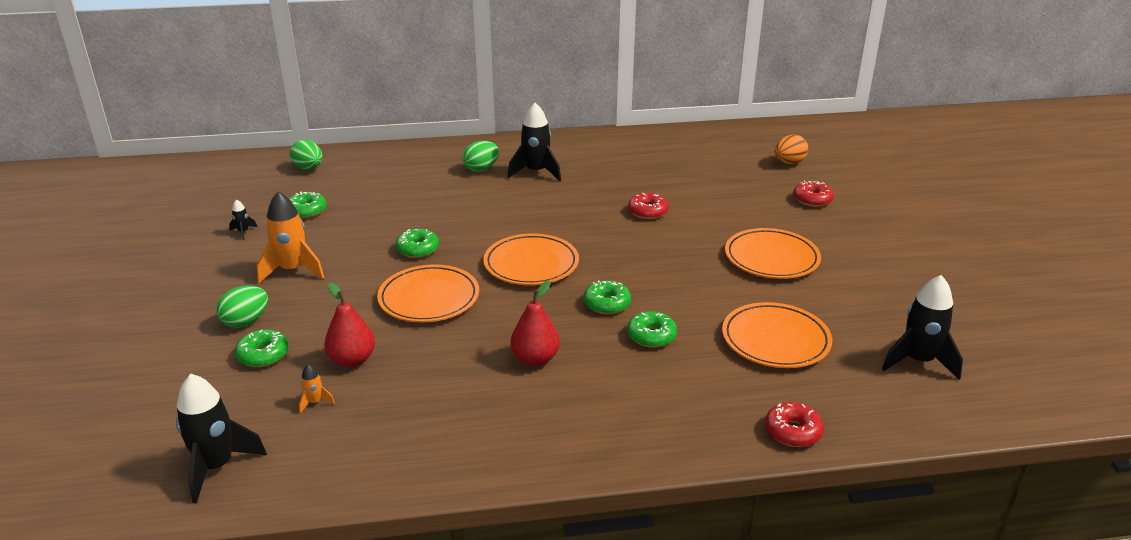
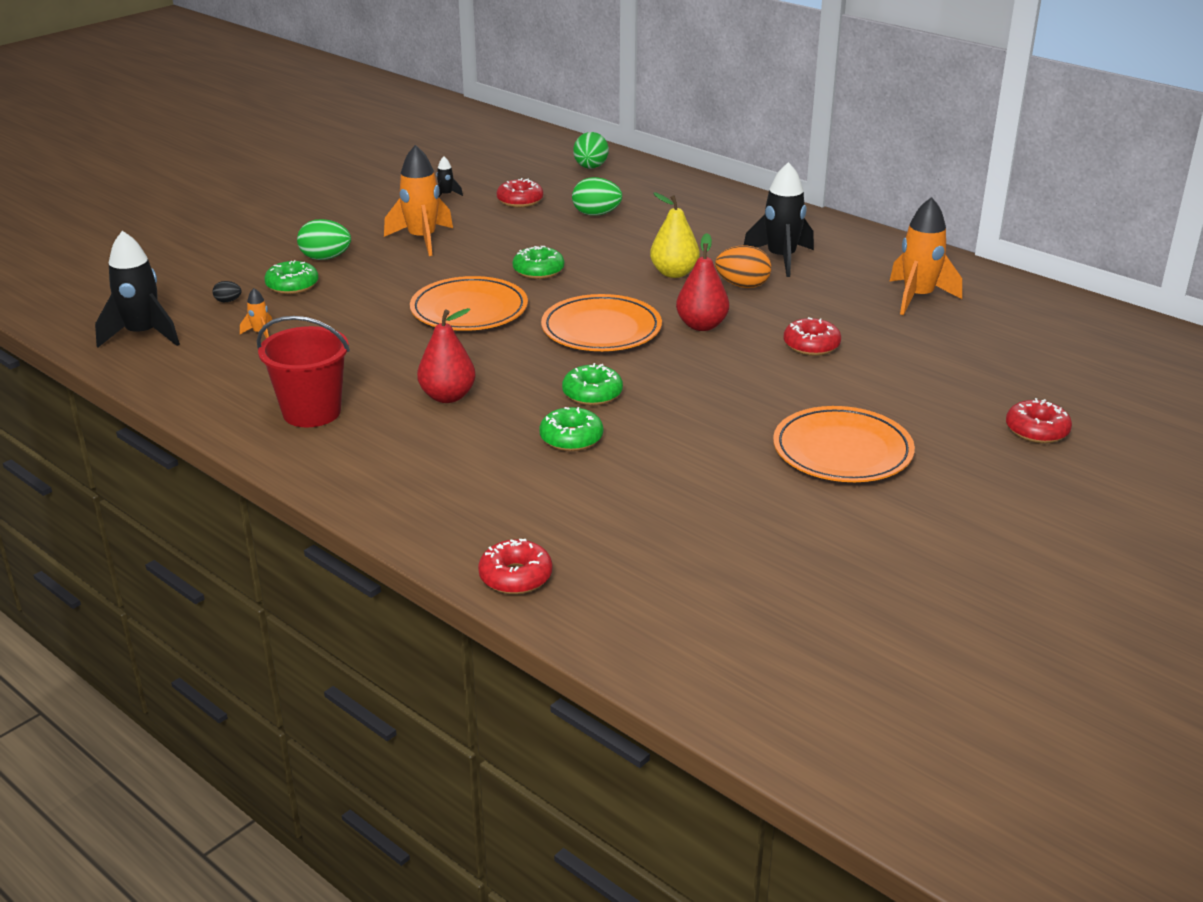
camera: 50 degrees right, 0 degrees up
green donut [289,192,327,218] -> red donut [497,178,543,207]
red pear [324,282,375,367] -> red pear moved to [676,233,729,331]
green egg [462,141,499,172] -> green egg moved to [572,177,622,216]
orange plate [722,302,832,368] -> none
orange egg [775,135,808,164] -> orange egg moved to [715,245,771,288]
black rocket [882,275,963,380] -> none
none -> black egg [212,281,242,302]
none -> red bucket [257,316,350,427]
none -> yellow pear [650,193,700,278]
none -> orange rocket [889,197,962,315]

